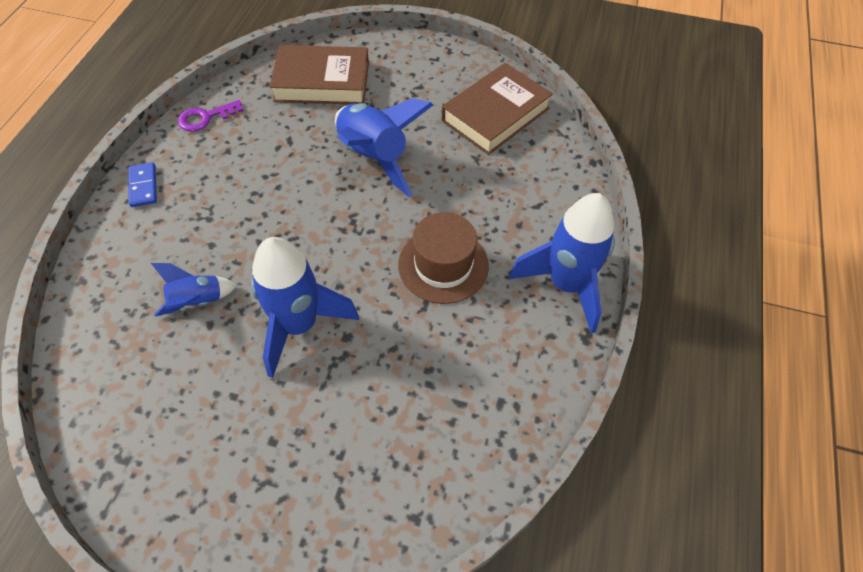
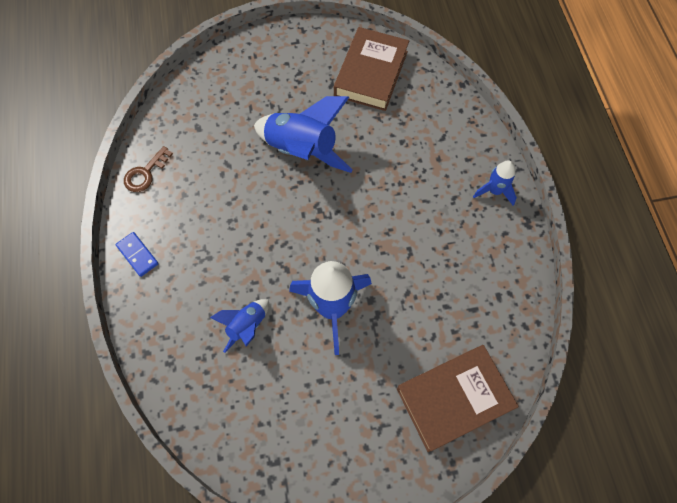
camera: 25 degrees left, 10 degrees up
purple key [178,100,244,132] -> brown key [124,146,173,192]
brown book [270,45,369,104] -> brown book moved to [397,345,519,452]
brown hat [398,212,489,304] -> none
blue rocket [509,193,615,333] -> blue rocket [473,160,517,206], size x0.53

